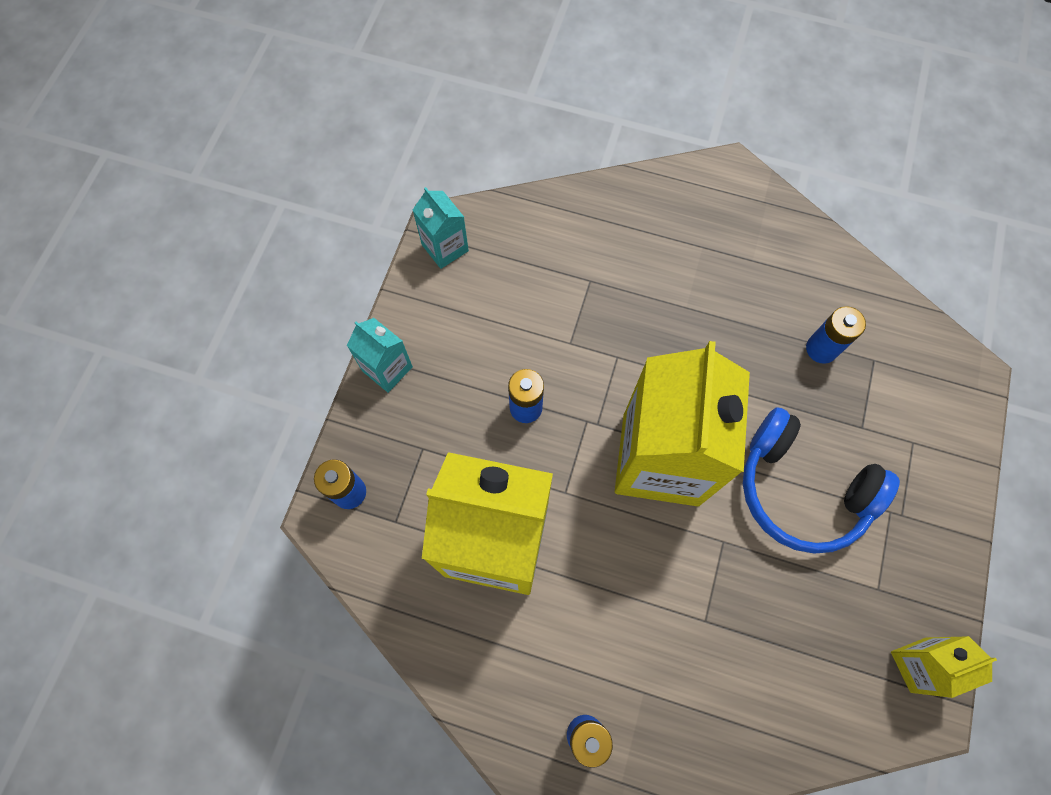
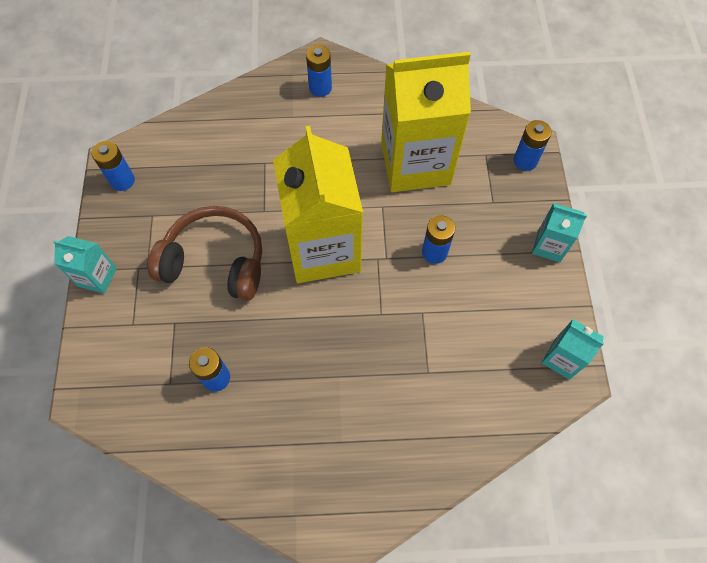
camera: 160 degrees right, 5 degrees down
blue headphones [743,407,900,553] -> brown headphones [148,206,262,301]
yellow carton [891,636,997,698] -> blue battery [92,141,135,191]
none -> turquoise carton [53,236,117,294]

